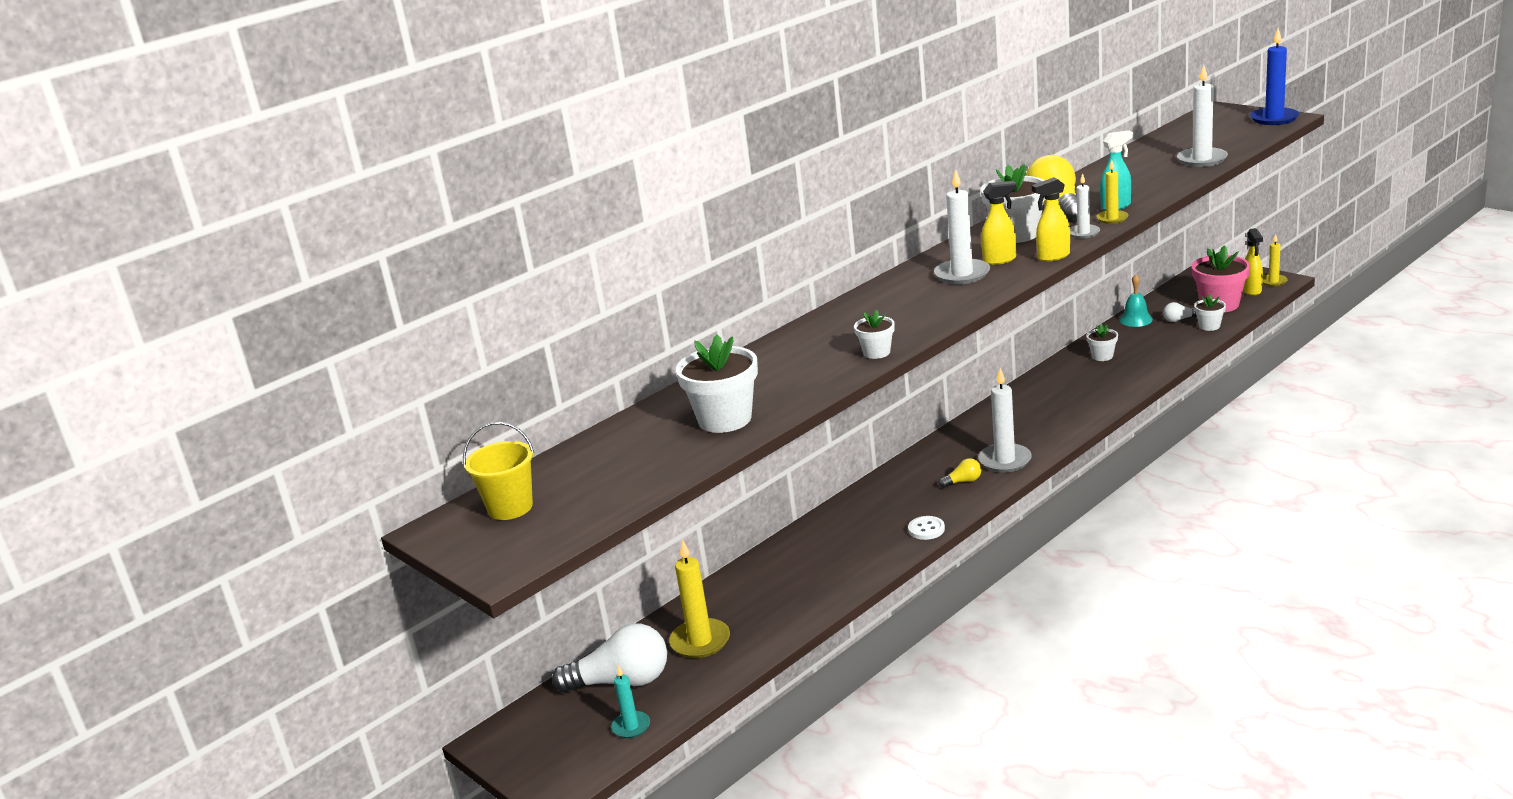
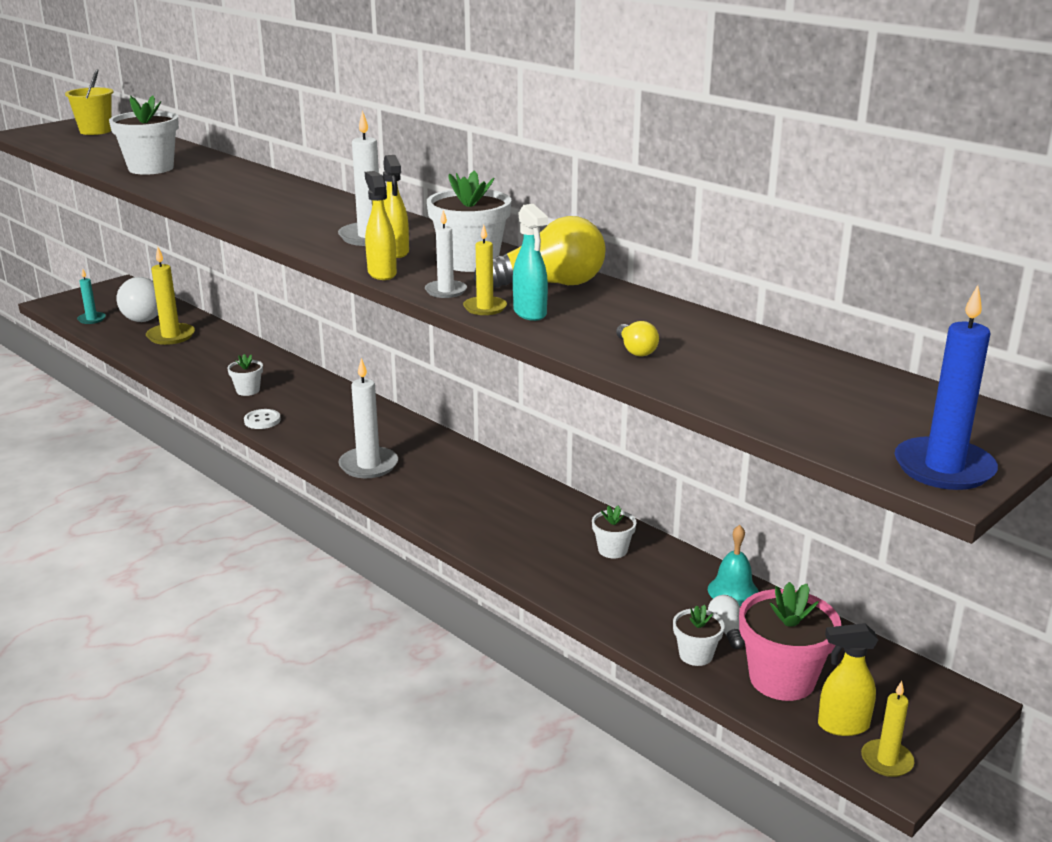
camera: 85 degrees right, 0 degrees up
white flower pot [854,310,895,359] -> white flower pot moved to [227,354,263,396]
yellow light bulb [939,458,981,488] -> yellow light bulb moved to [616,321,659,356]
white candle [1177,65,1228,167] -> none

